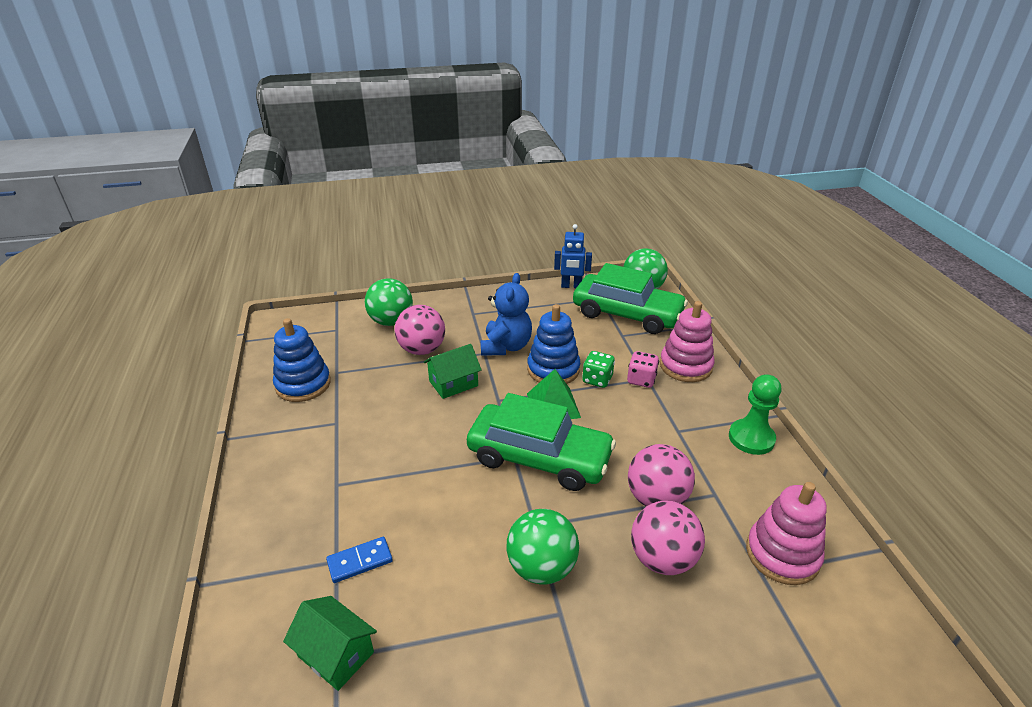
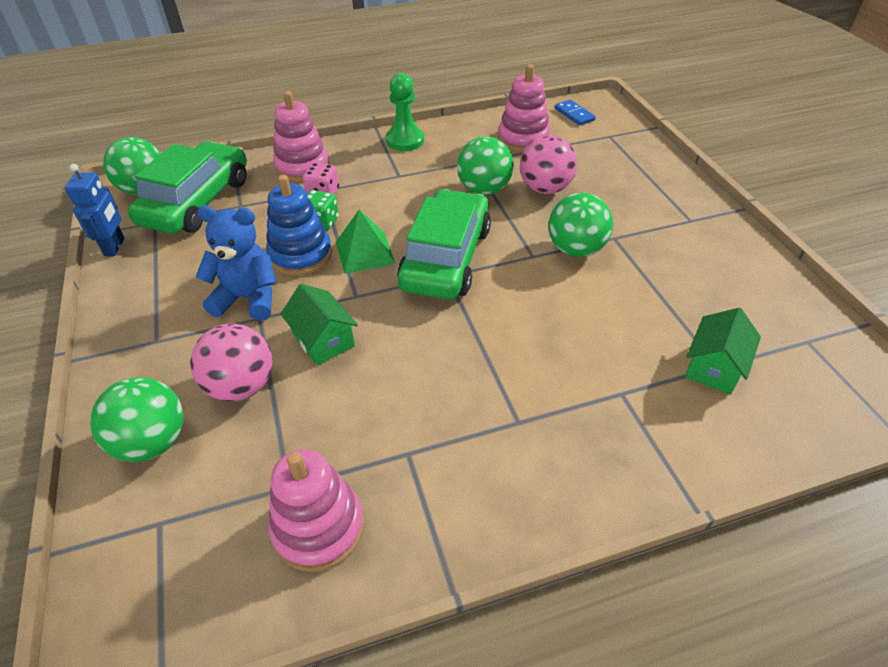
camera: 95 degrees left, 10 degrees up
blue stacking toy [273,318,331,402] -> pink stacking toy [269,450,364,572]
blue domino [326,537,393,583] -> blue domino moved to [555,100,596,125]
pink ball [628,444,695,506] -> green ball [457,136,514,195]

